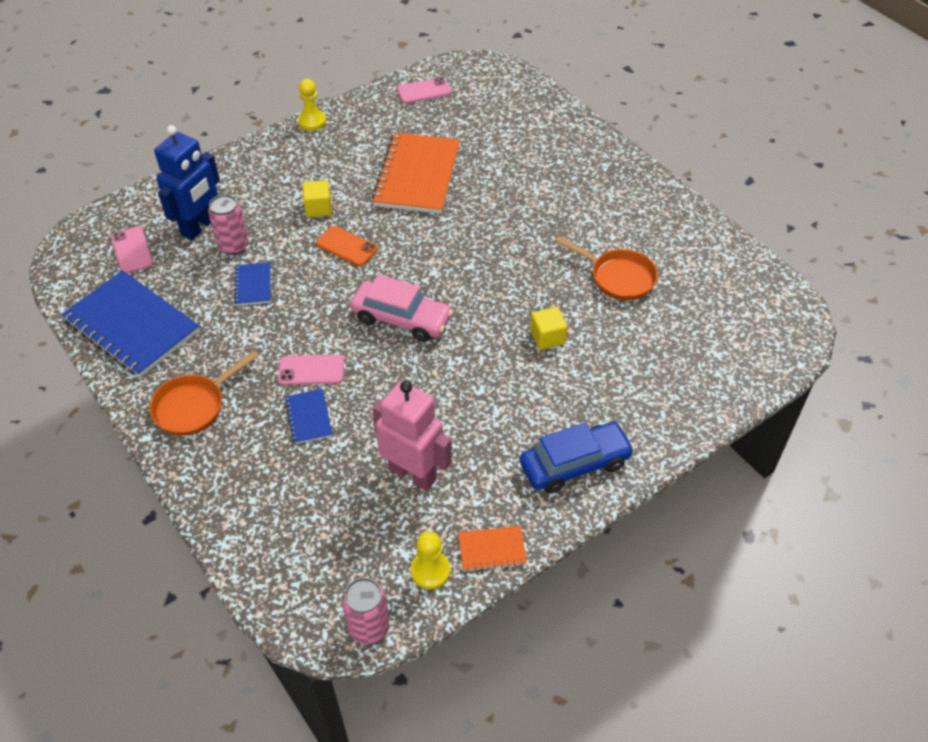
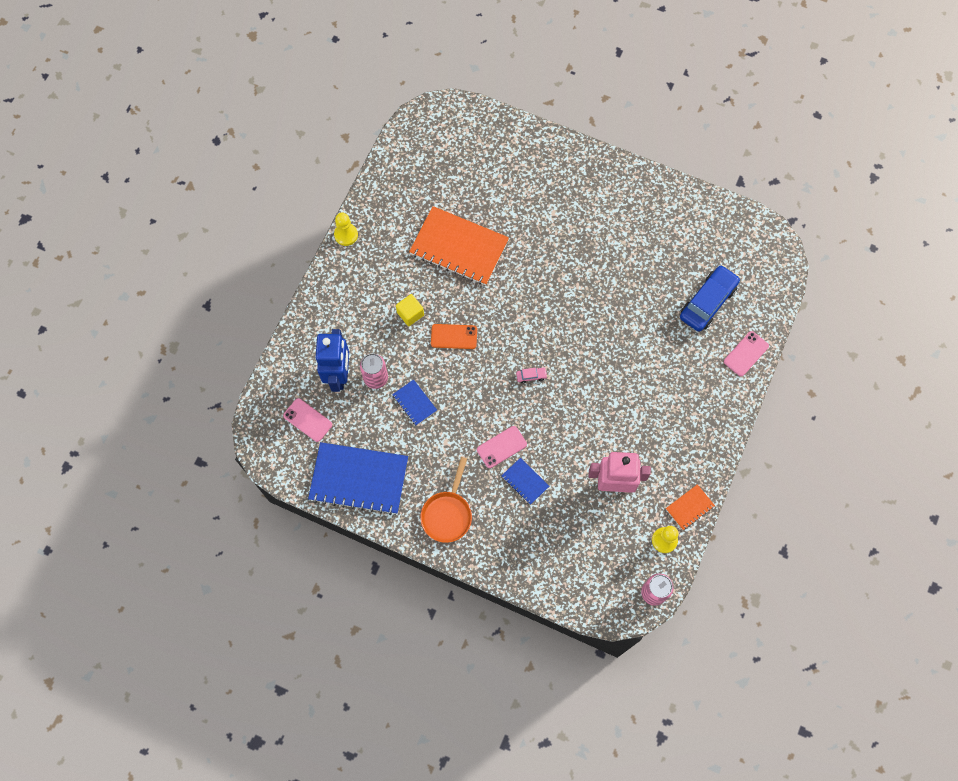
camera: 30 degrees left, 20 degrees up
pink car [350,275,453,342] -> pink car [516,367,548,383], size x0.41
orange notebook [372,133,460,214] -> orange notebook turned 45 degrees counterclockwise [409,206,509,285]
pink phone [397,77,451,104] -> pink phone moved to [724,331,769,376]
blue car [520,422,635,494] -> blue car moved to [680,265,740,332]
yellow cube [530,307,567,350] -> none
orange pan [555,236,658,300] -> none

